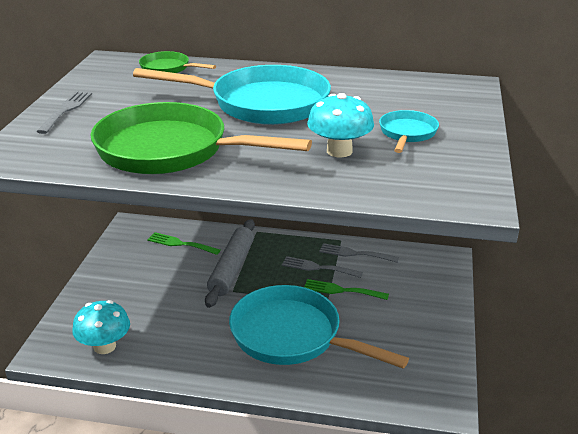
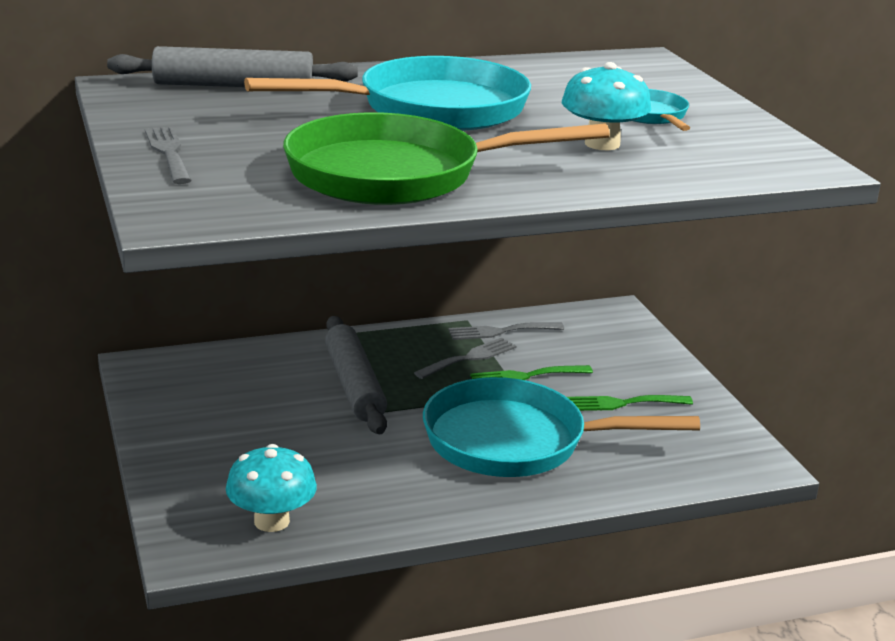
camera: 30 degrees left, 5 degrees down
green pan [139,51,216,73] -> grey rolling pin [107,46,358,87]
green fork [147,232,220,255] -> green fork moved to [567,395,693,411]
grey fork [282,256,363,278] -> grey fork turned 150 degrees clockwise [414,338,516,379]

